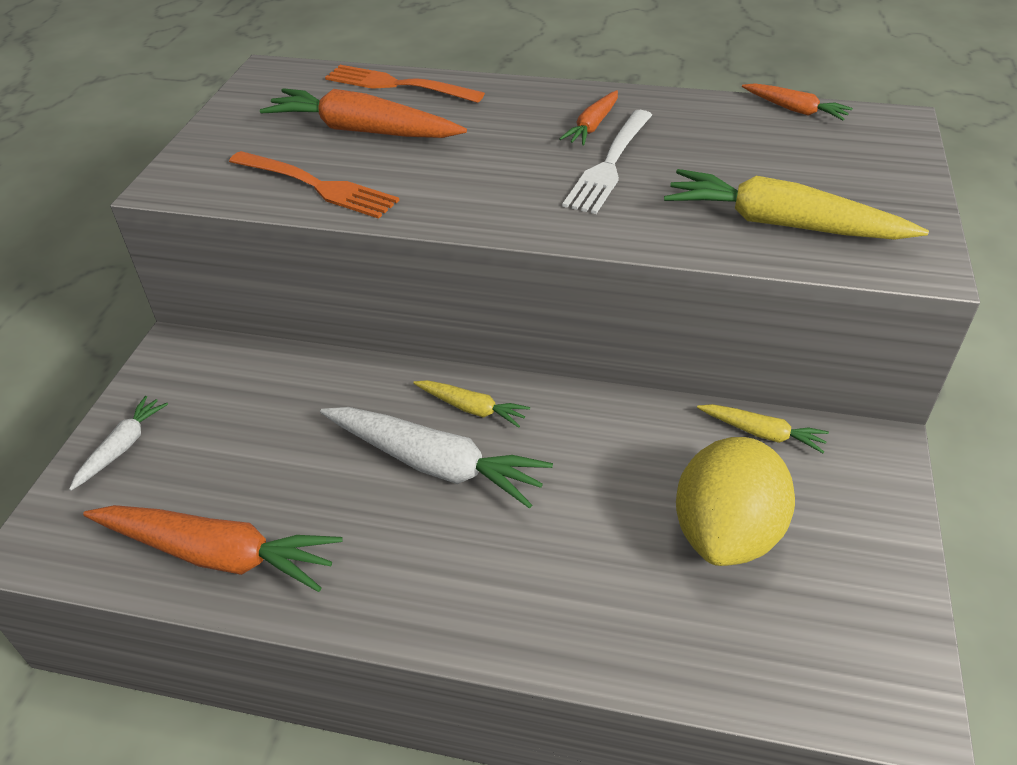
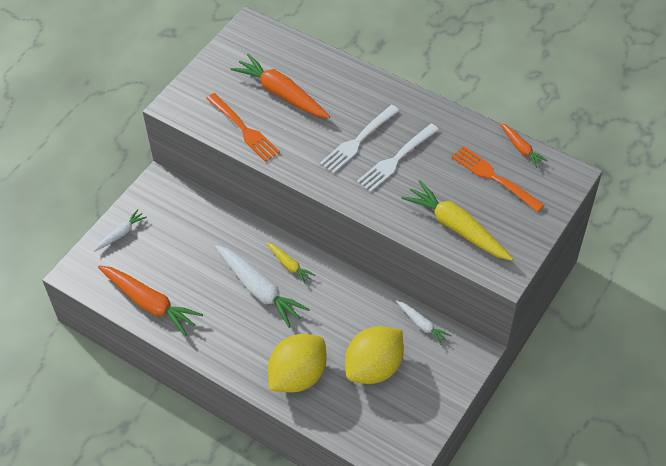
camera: 20 degrees right, 10 degrees up
orange fork [325,65,485,103] -> orange fork moved to [451,146,544,212]
orange carrot [559,90,618,146] -> none
yellow carrot [697,404,829,453] -> white carrot [396,301,451,345]
none -> yellow lemon [268,334,327,393]
none -> white fork [320,105,399,174]

